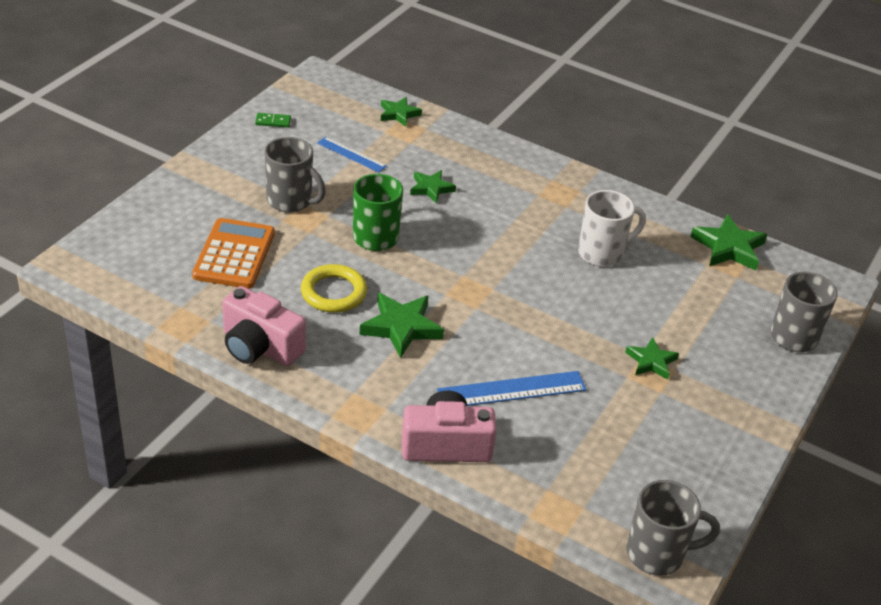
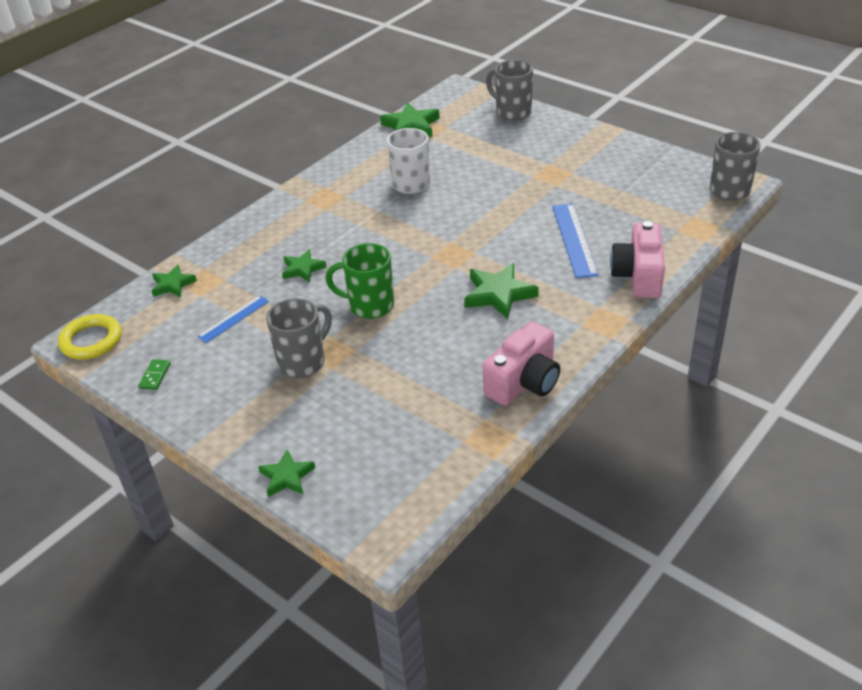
camera: 75 degrees left, 0 degrees up
orange calculator [192,218,275,289] -> none
yellow ring [301,264,367,313] -> yellow ring moved to [58,314,122,360]
green star [625,337,679,380] -> green star moved to [258,449,315,497]

